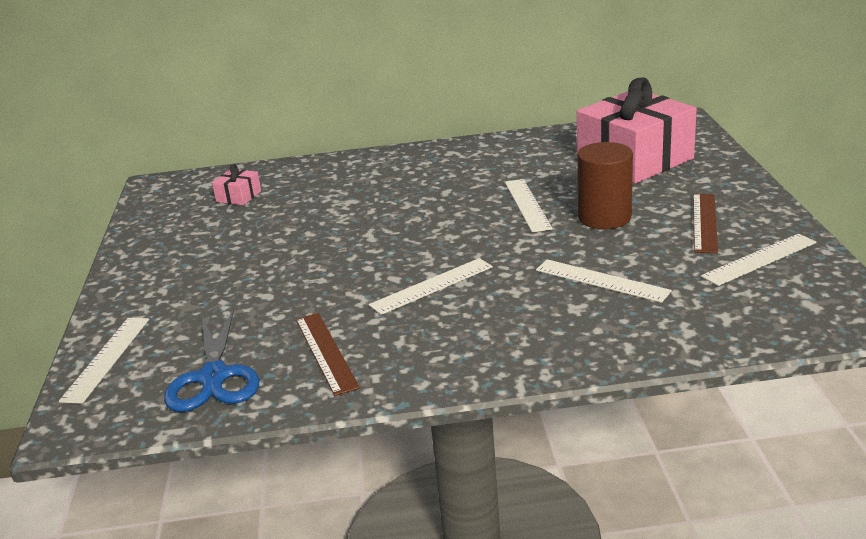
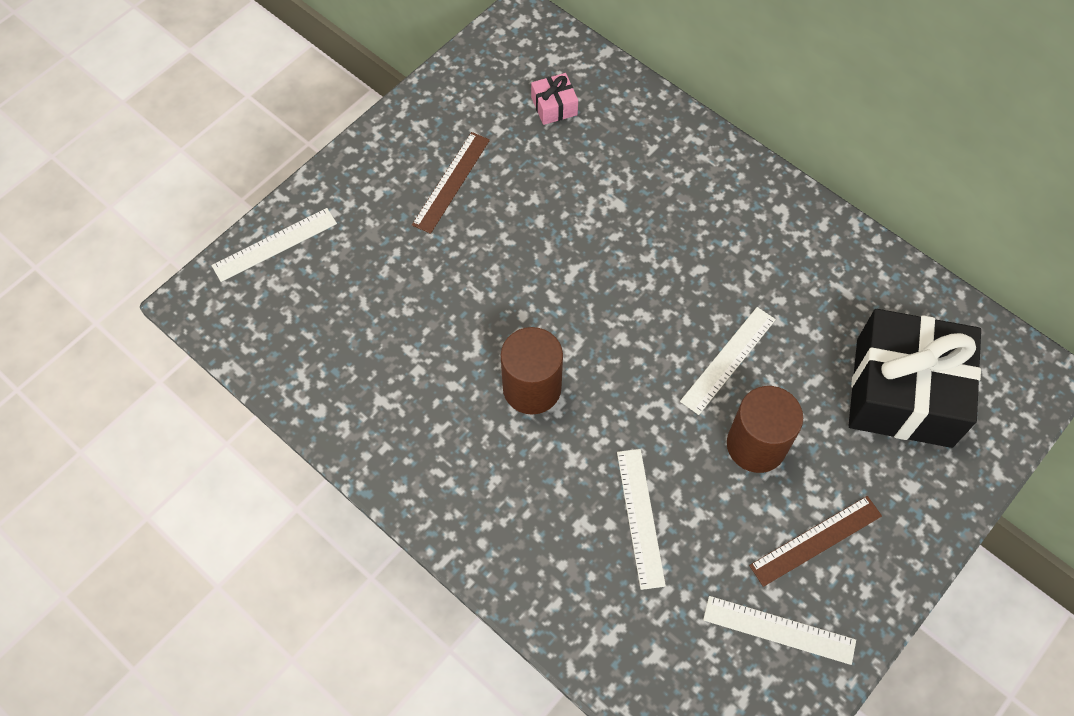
camera: 45 degrees right, 35 degrees up
blue scissors [164,308,260,412] -> none
brown ruler [296,313,360,396] -> brown ruler moved to [412,132,490,234]
white ruler [369,258,493,315] -> brown cylinder [501,327,563,414]
pink gift [577,77,697,183] -> black gift [848,309,981,448]

